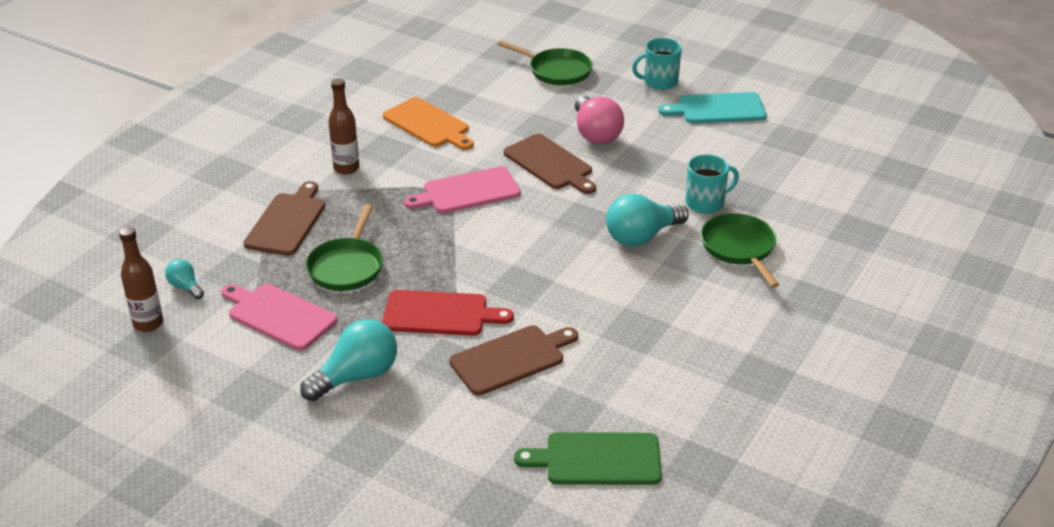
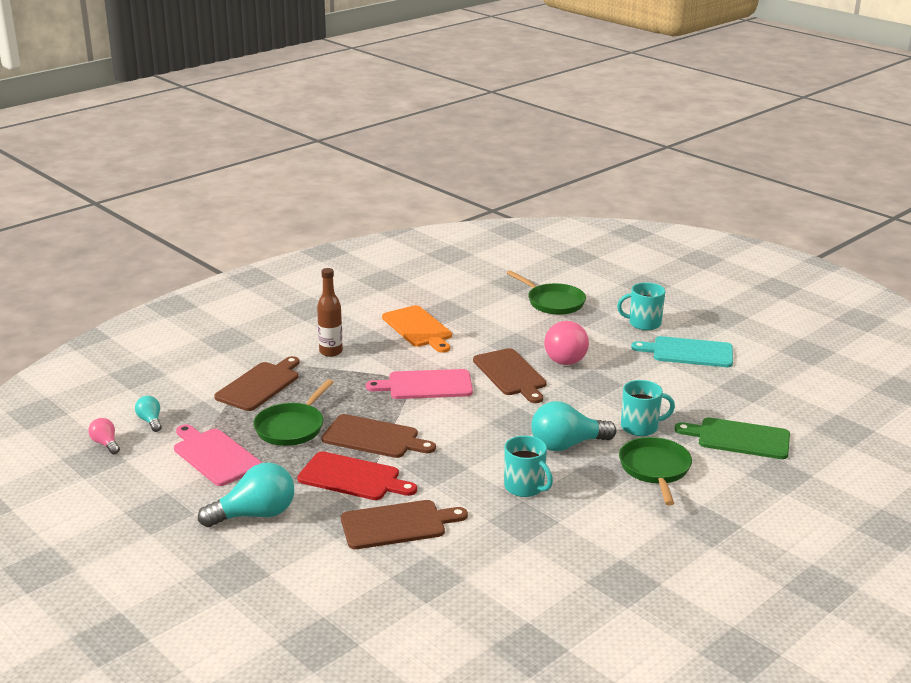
camera: 15 degrees right, 10 degrees down
brown bottle [119,226,163,332] -> pink light bulb [88,418,120,454]
green cutting board [514,432,662,485] -> green cutting board moved to [675,417,790,459]
none -> brown cutting board [322,414,436,458]
none -> turquoise mug [504,436,553,497]

